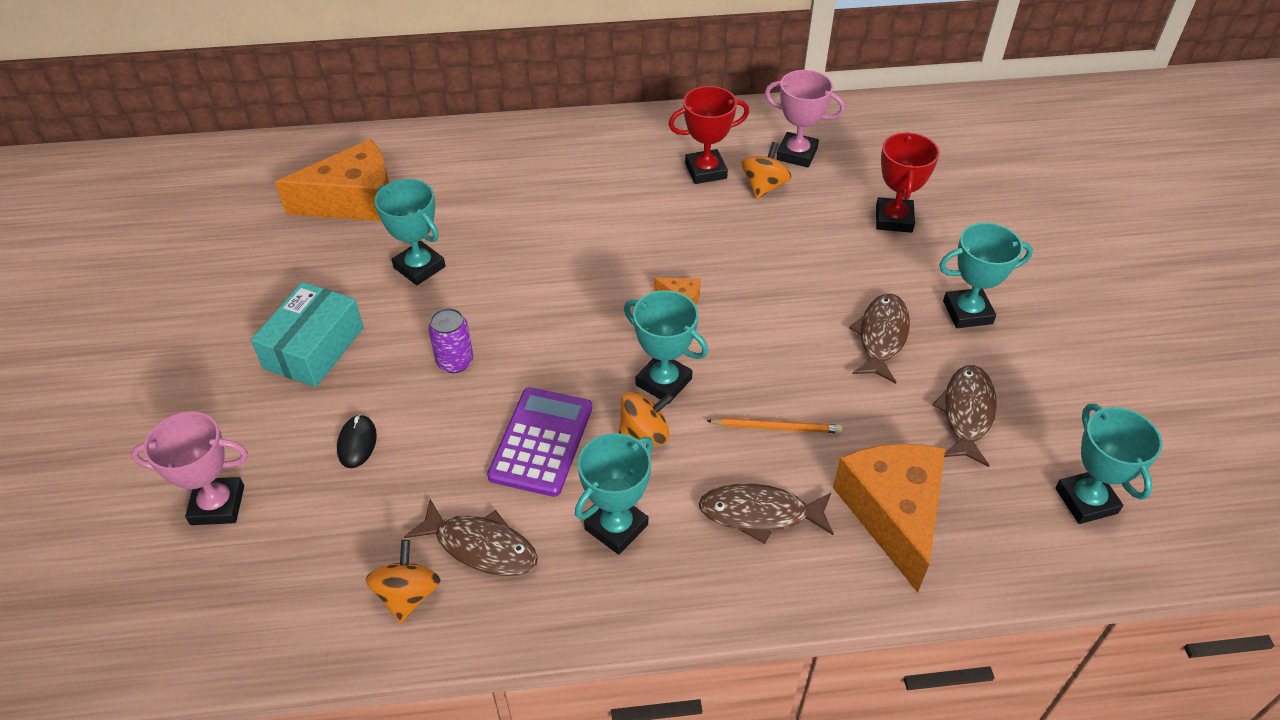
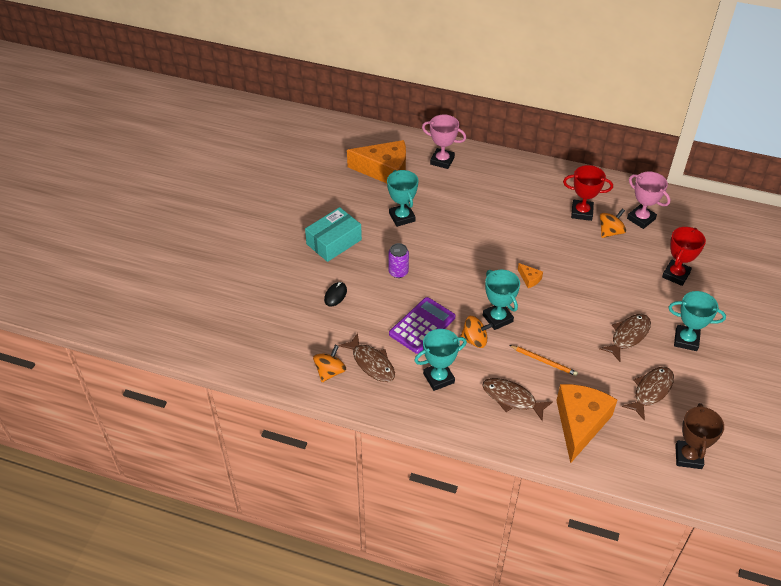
camera: 25 degrees right, 0 degrees up
pink trophy [131,411,248,525] -> pink trophy moved to [422,115,466,169]
turquoise trophy [1055,404,1162,524] -> brown trophy [675,403,724,469]

